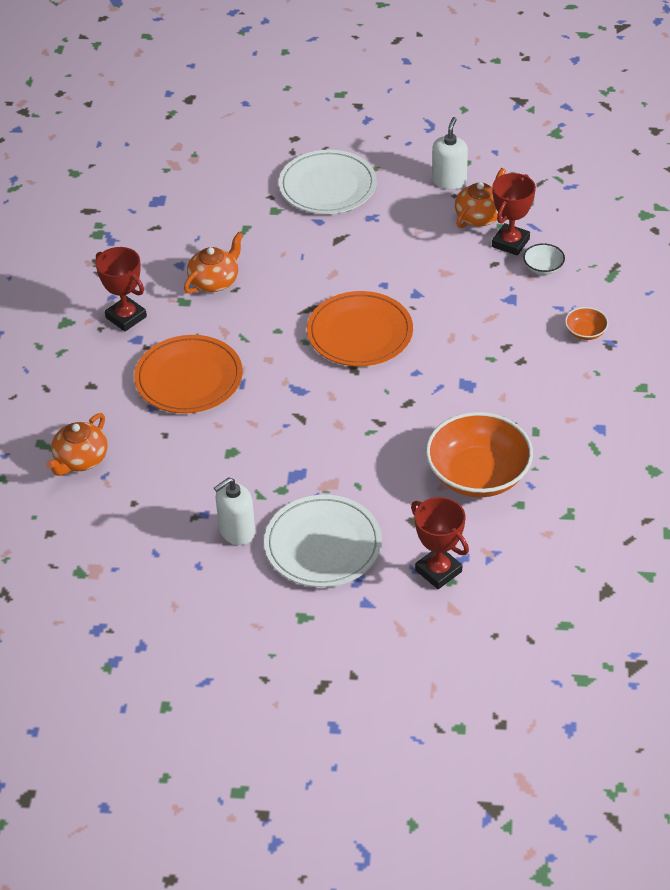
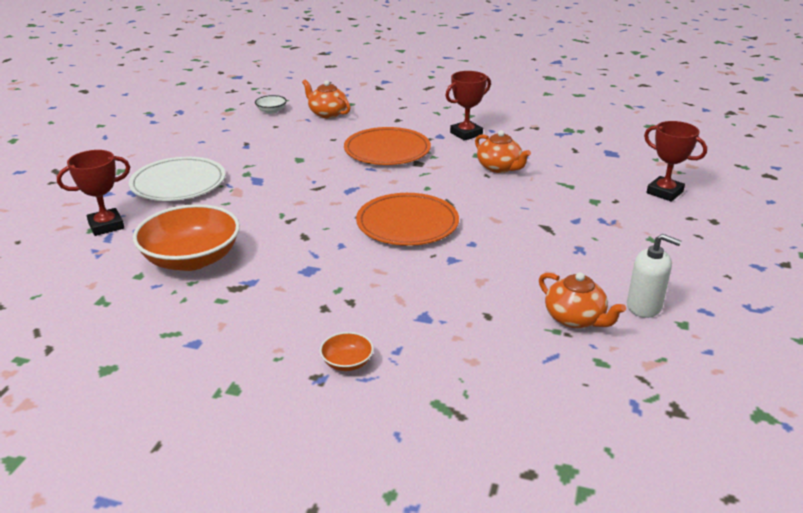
camera: 100 degrees right, 15 degrees down
white soap dispenser [214,477,255,545] -> none
white plate [279,150,377,214] -> none
red trophy [492,173,536,256] -> red trophy moved to [644,121,707,201]
white bowl [523,243,565,275] -> white bowl moved to [255,95,287,114]

